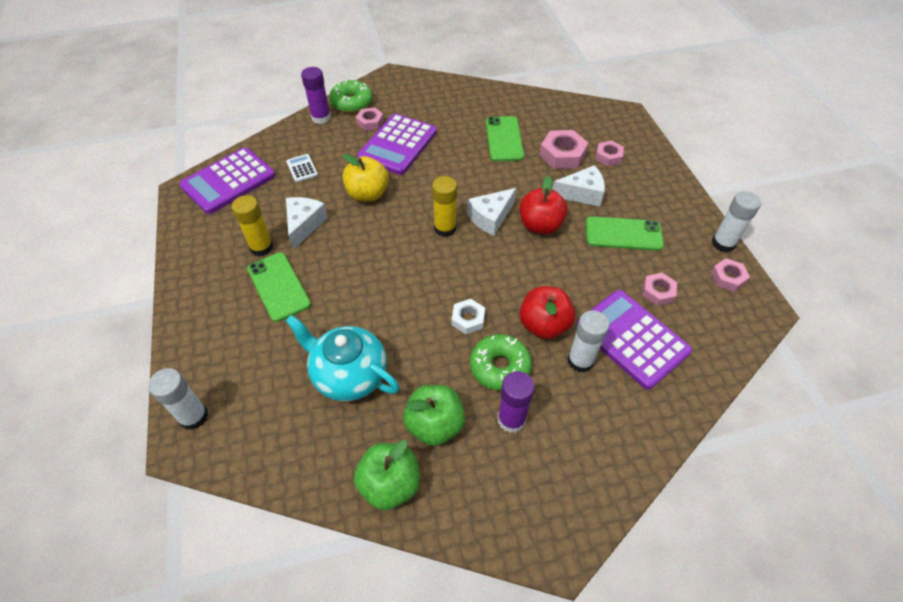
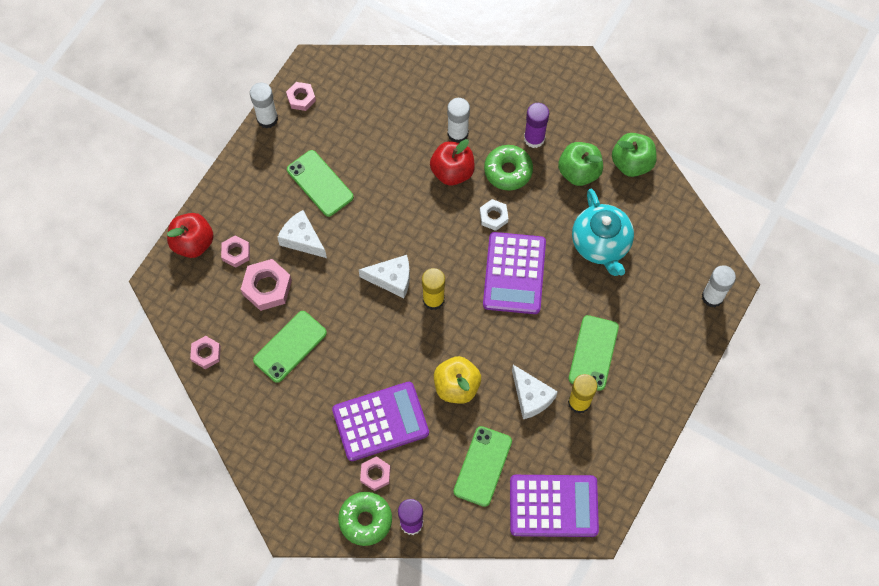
camera: 135 degrees left, 15 degrees up
white calculator [286,154,318,182] -> green phone [453,426,512,507]
white cheese [286,197,328,250] -> white cheese turned 90 degrees counterclockwise [512,365,558,419]
red apple [519,176,568,234] -> red apple moved to [167,213,214,258]
purple calculator [576,290,692,390] -> purple calculator moved to [483,232,546,314]
pink nut [642,273,677,306] -> pink nut moved to [190,336,221,369]

